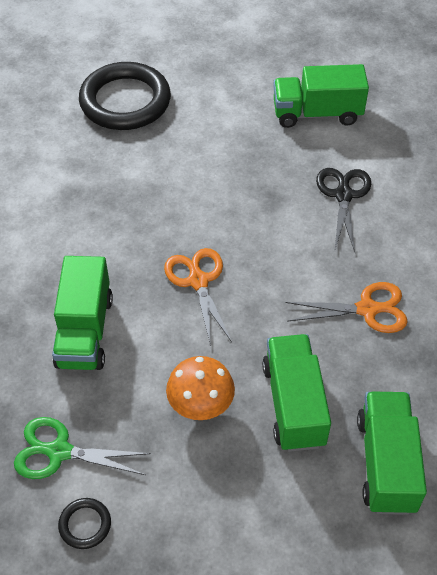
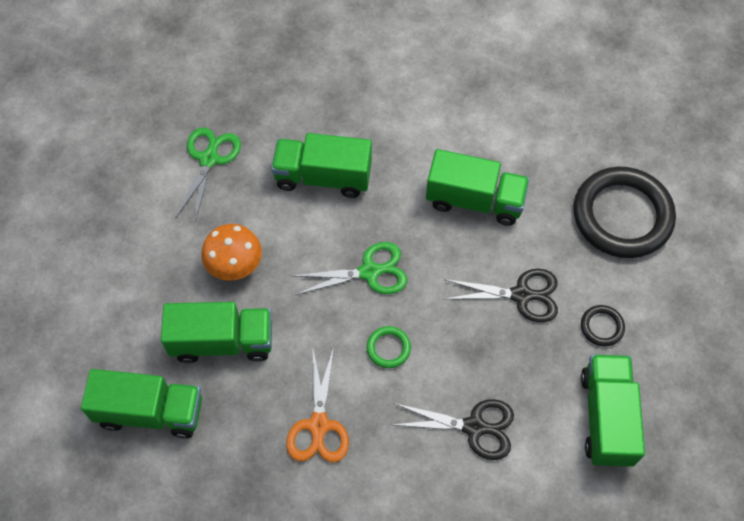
camera: 95 degrees right, 10 degrees up
black ring [58,498,111,549] -> black ring moved to [581,305,625,346]
orange scissors [164,248,232,346] -> green scissors [293,242,408,295]
none -> green ring [367,326,411,368]
none -> green truck [426,149,530,226]
none -> black scissors [444,269,558,322]

